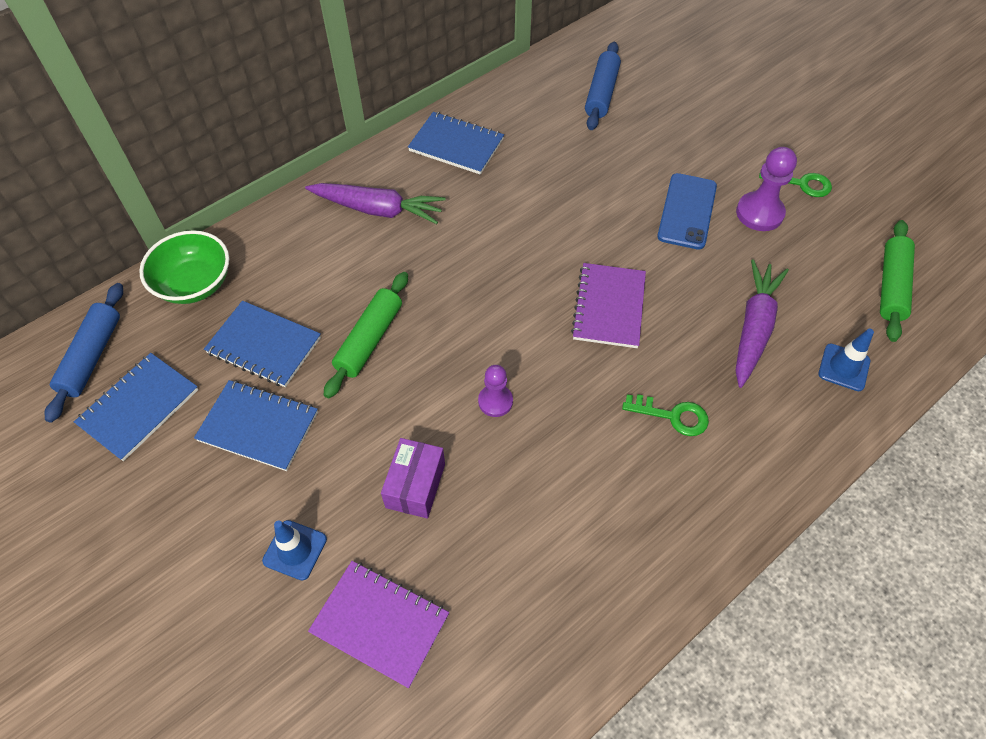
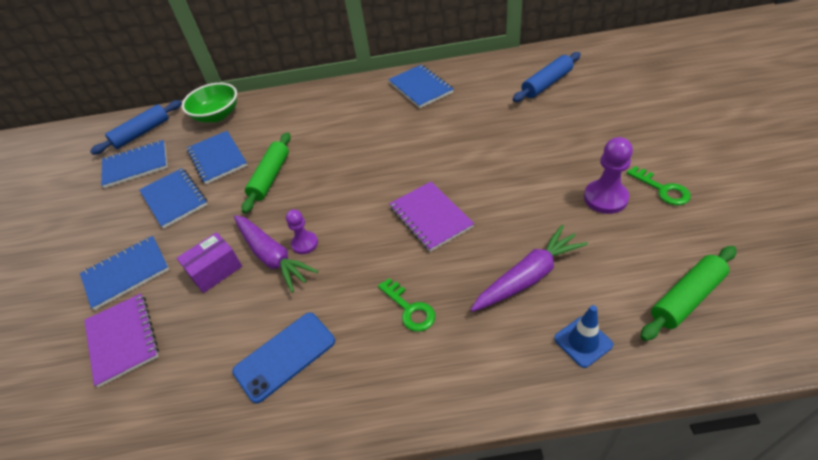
camera: 40 degrees right, 10 degrees down
blue traffic cone [262,520,327,581] -> blue notebook [80,236,169,310]
purple carrot [305,183,446,224] -> purple carrot moved to [234,215,318,293]
green rolling pin [323,272,408,398] -> green rolling pin turned 45 degrees counterclockwise [242,132,291,214]
purple notebook [571,263,646,348] -> purple notebook turned 75 degrees counterclockwise [389,182,474,252]
blue phone [657,173,717,250] -> blue phone moved to [232,313,335,404]

